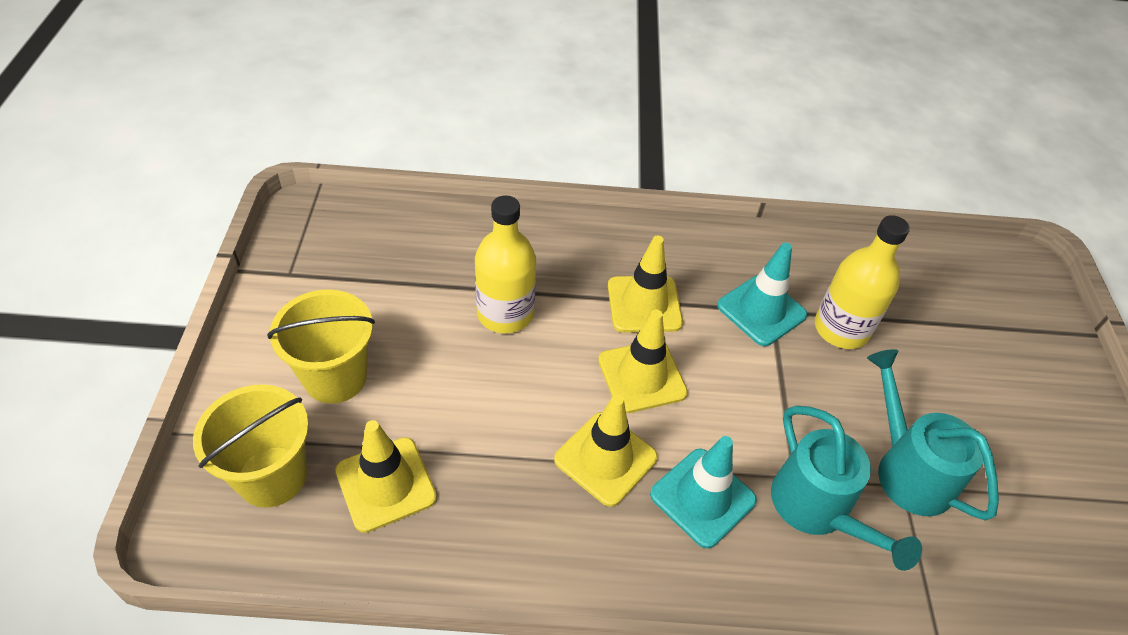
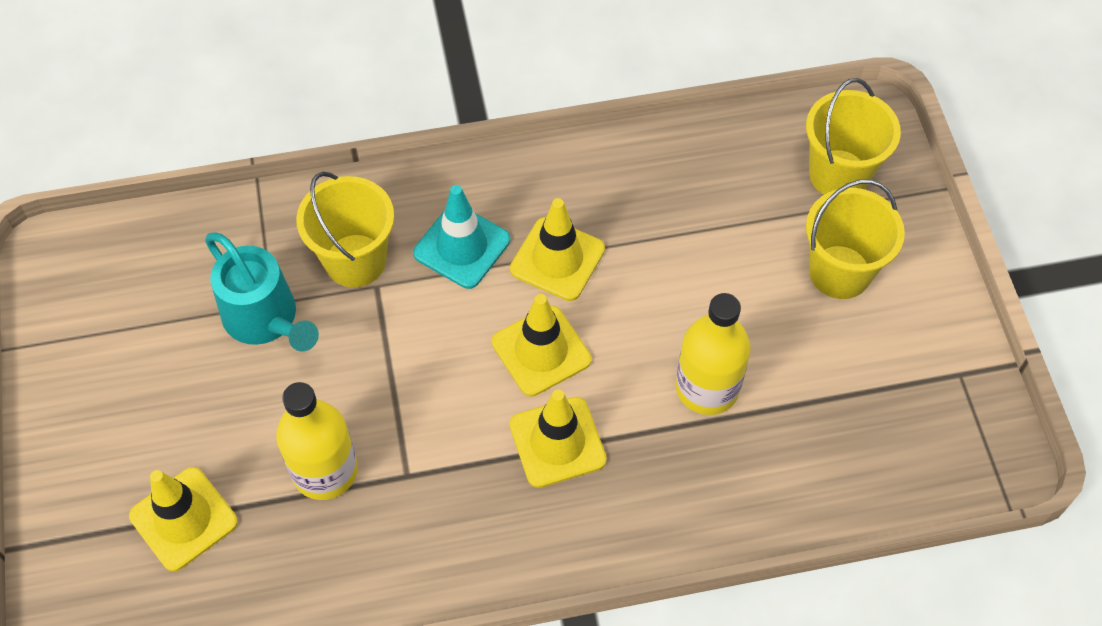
camera: 170 degrees right, 10 degrees up
yellow traffic cone [335,420,437,533] -> yellow traffic cone moved to [129,467,238,572]
turquoise traffic cone [717,243,807,346] -> none
turquoise watering can [771,406,922,571] -> yellow bucket [296,172,394,287]

